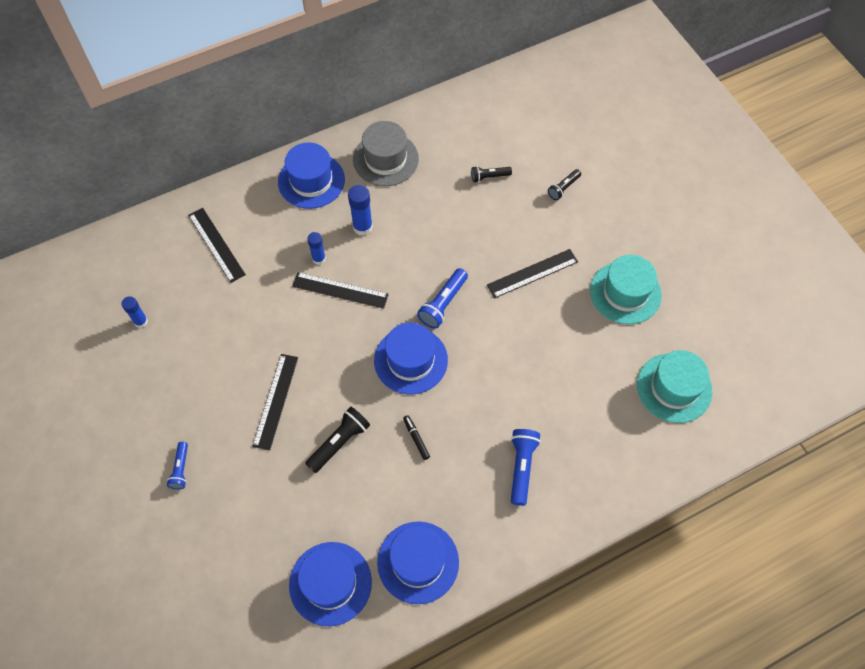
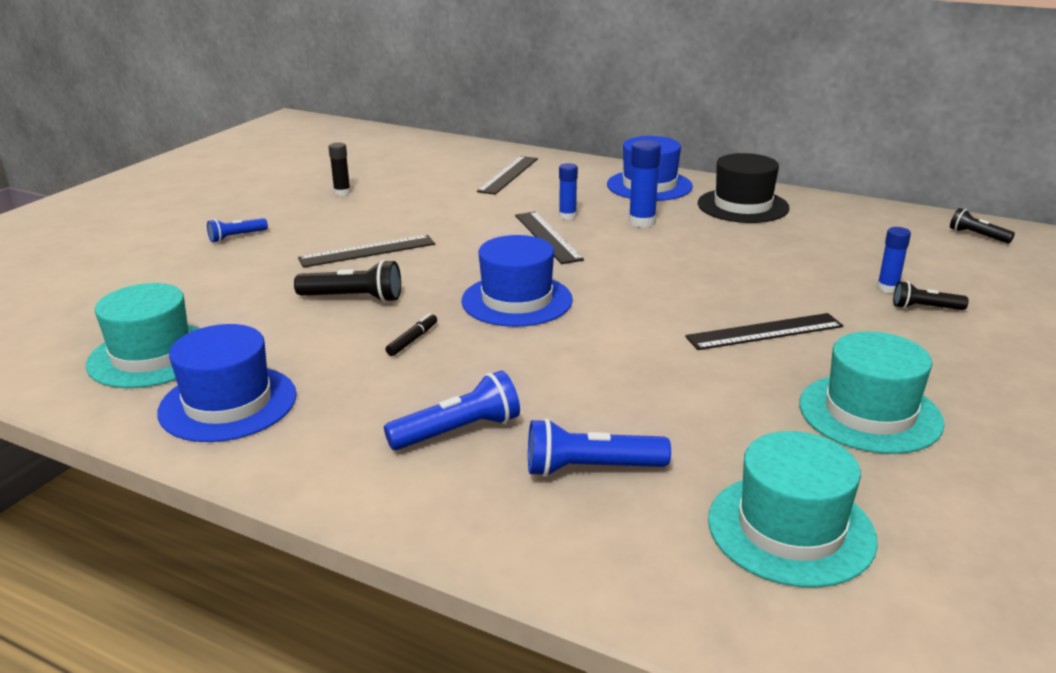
camera: 55 degrees right, 35 degrees down
blue glue stick [121,296,148,328] -> blue glue stick moved to [877,227,911,293]
blue hat [289,542,372,626] -> turquoise hat [86,283,200,388]
grey hat [353,121,419,186] -> black hat [698,153,790,223]
blue flashlight [417,268,468,329] -> blue flashlight moved to [528,418,671,477]
black flashlight [471,166,512,182] -> black flashlight moved to [950,208,1015,243]
black ruler [487,249,578,298] -> black ruler turned 45 degrees counterclockwise [685,313,843,350]
none -> black glue stick [328,143,351,196]

